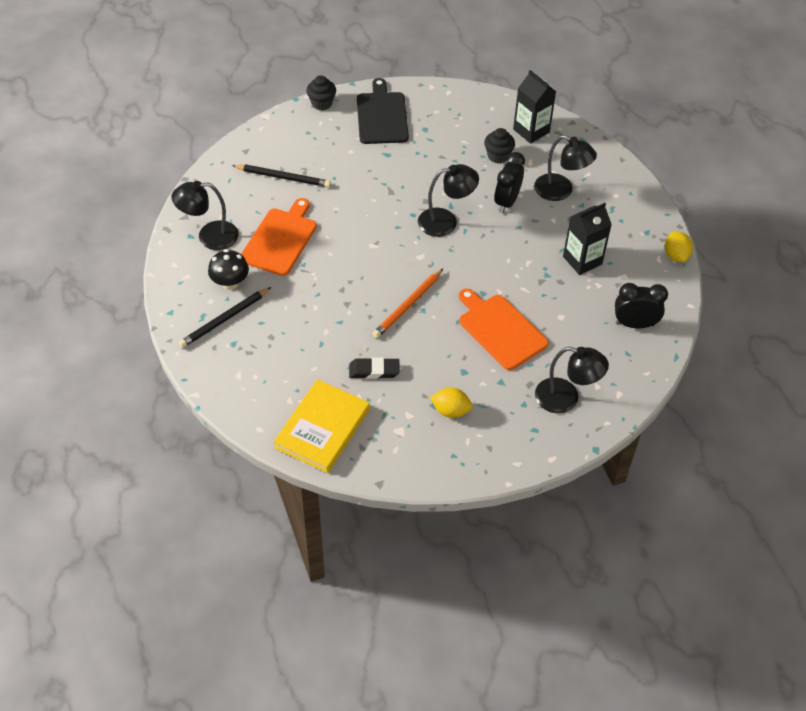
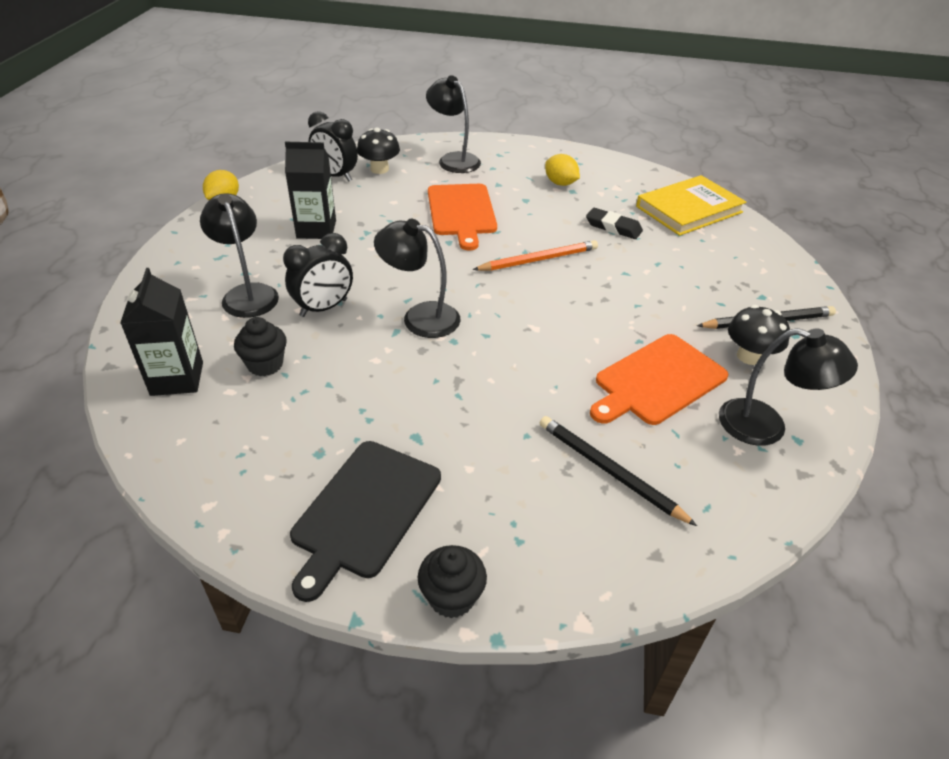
camera: 150 degrees left, 10 degrees down
none -> black mushroom [357,128,400,174]

